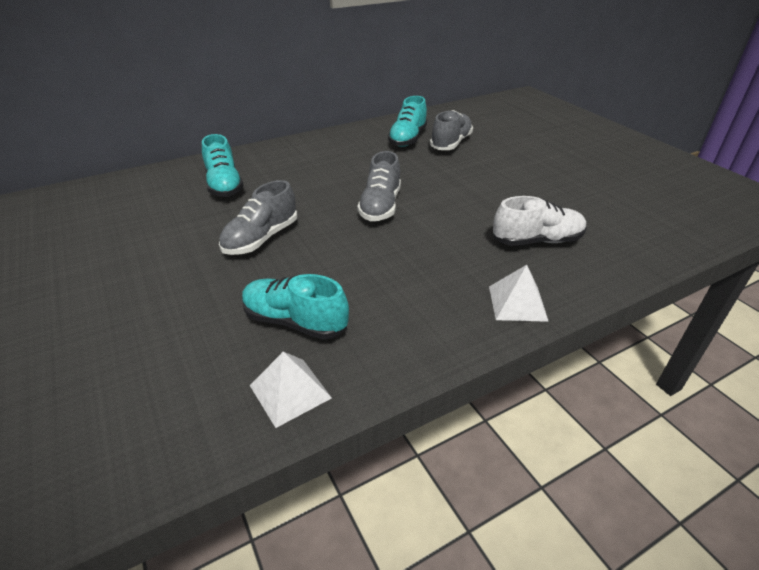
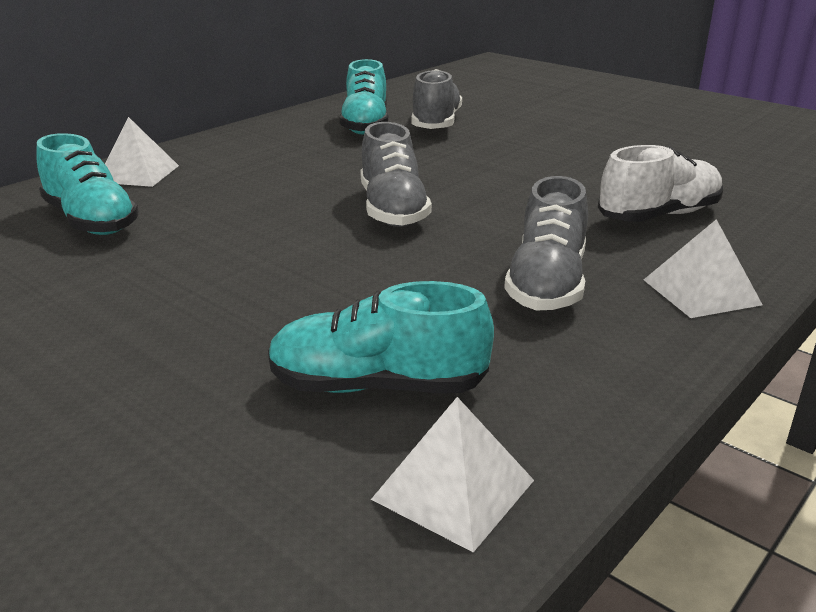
camera: 20 degrees left, 10 degrees down
grey shoe [219,180,297,255] -> grey shoe moved to [504,176,588,310]
none -> white pyramid [105,117,179,187]

